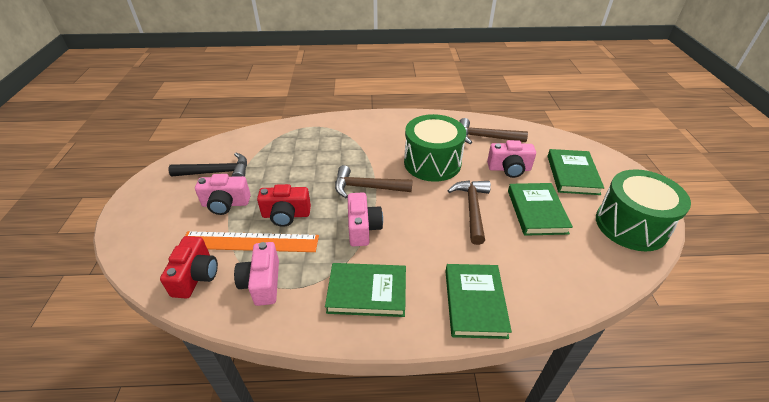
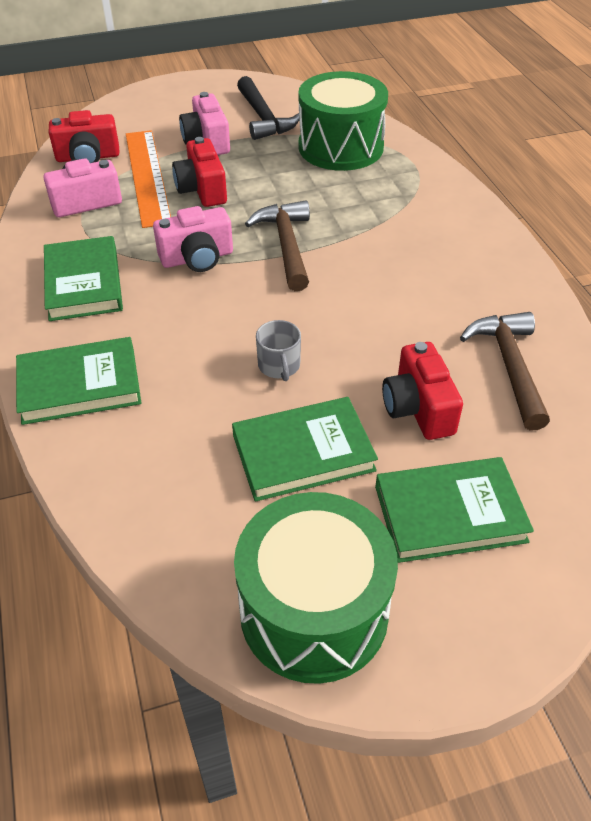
camera: 75 degrees right, 5 degrees up
green drum [404,114,466,182] -> green drum moved to [298,71,388,171]
brown hammer [447,180,491,245] -> grey mug [256,320,301,381]
pink camera [487,140,536,178] -> red camera [382,342,463,440]

